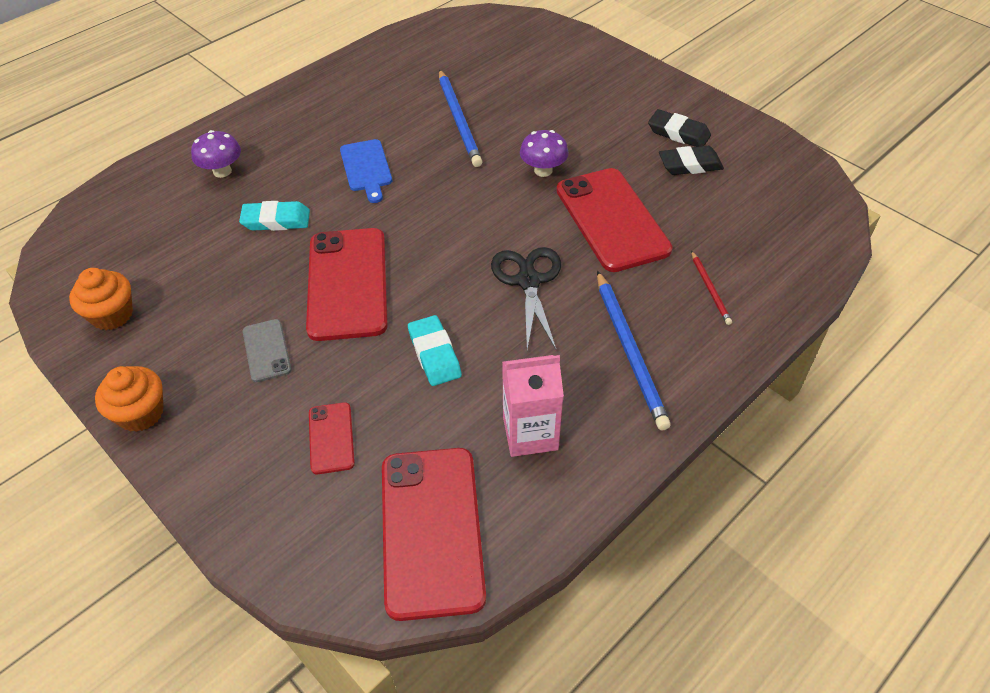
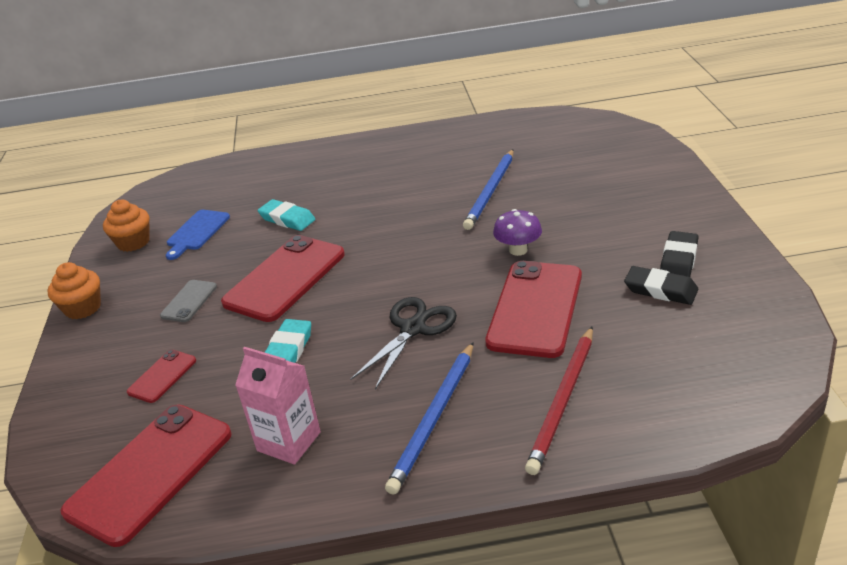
camera: 40 degrees right, 15 degrees down
purple mushroom [191,130,241,178] -> none
blue cutting board [340,139,392,203] -> blue cutting board moved to [166,210,230,260]
black eraser [648,109,711,147] -> black eraser turned 45 degrees clockwise [660,231,699,277]
red pencil [691,251,732,325] -> red pencil [525,327,593,475], size x1.92

